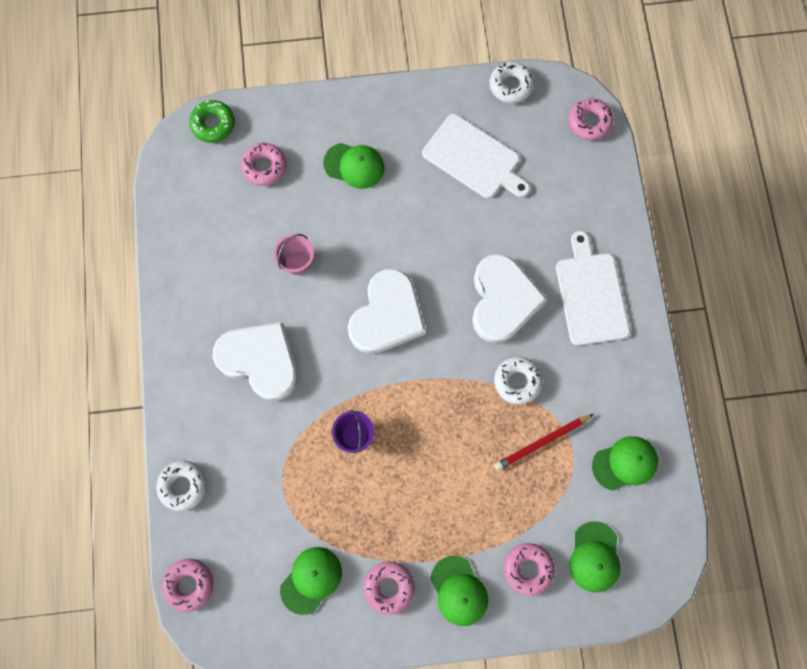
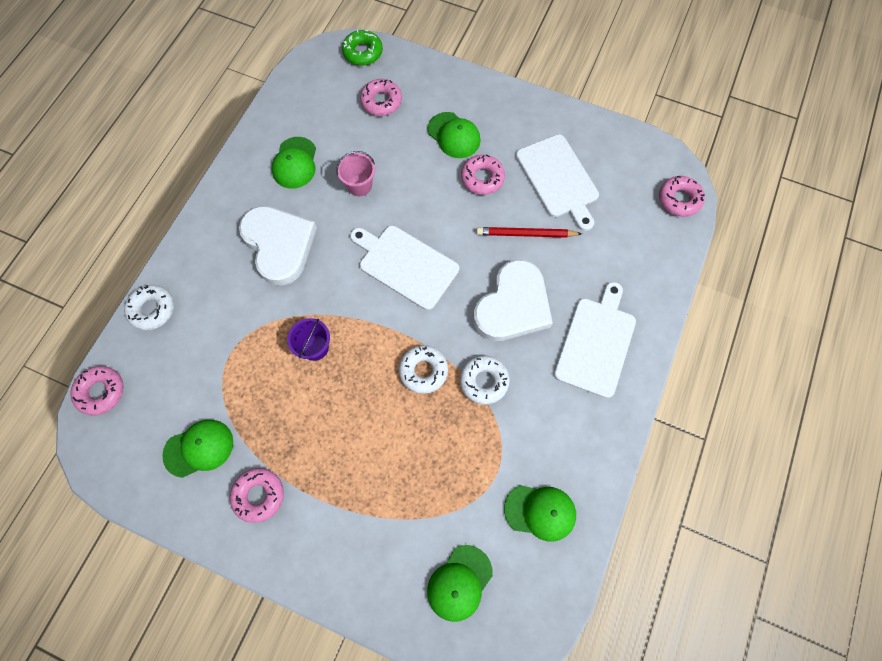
camera: 30 degrees right, 5 degrees down
white heart [348,268,426,354] -> white cutting board [350,225,459,310]
green cap [430,556,488,626] -> green cap moved to [272,137,316,189]
white donut [490,62,534,103] -> white donut moved to [399,345,448,394]
red pencil [494,414,594,471] -> red pencil moved to [477,227,582,238]
pink donut [504,543,555,596] -> pink donut moved to [461,155,505,195]

